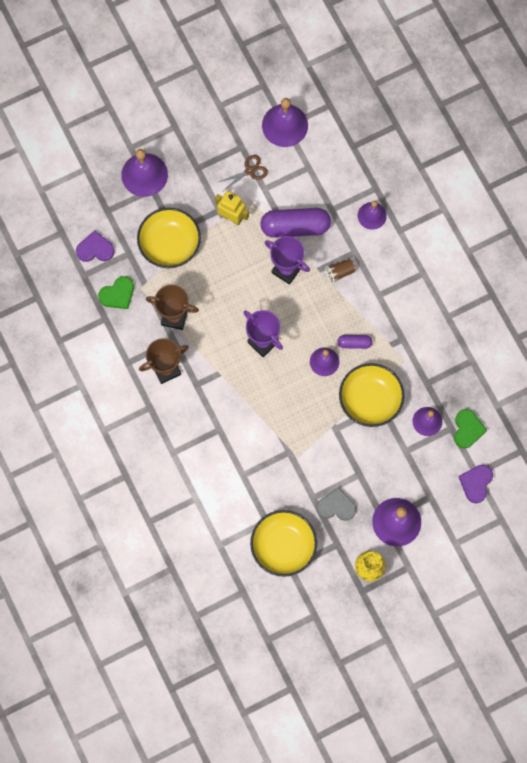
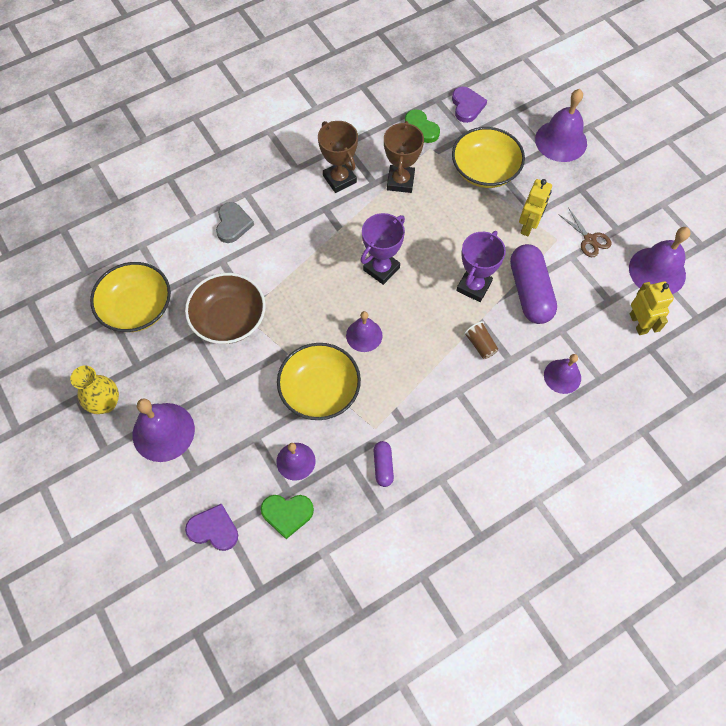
camera: 85 degrees right, 10 degrees down
grey heart [317,487,356,521] -> grey heart moved to [216,202,254,243]
purple capsule [337,335,372,349] -> purple capsule moved to [374,441,394,487]
none -> brown bowl [185,273,266,344]
none -> yellow robot [630,282,674,335]

